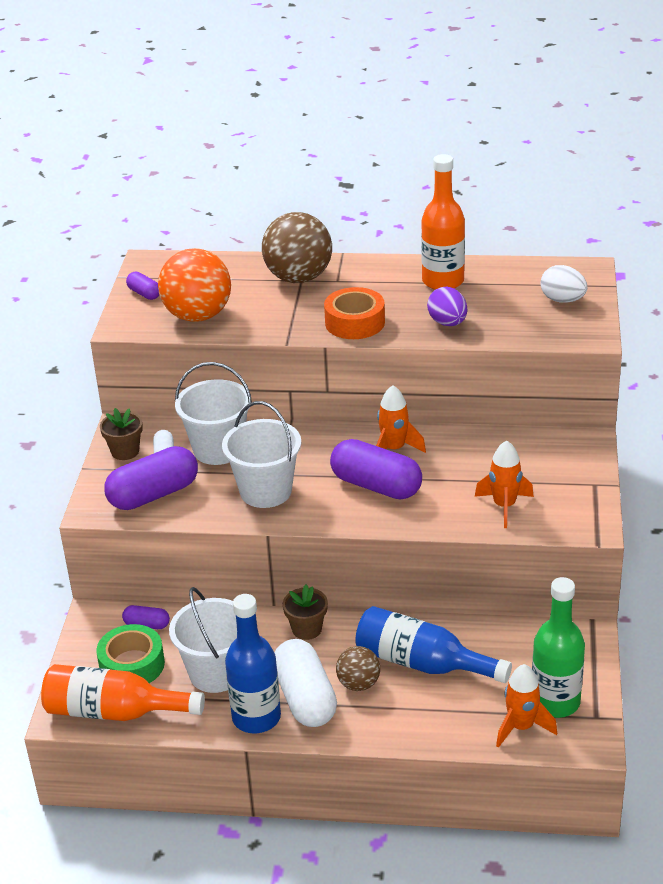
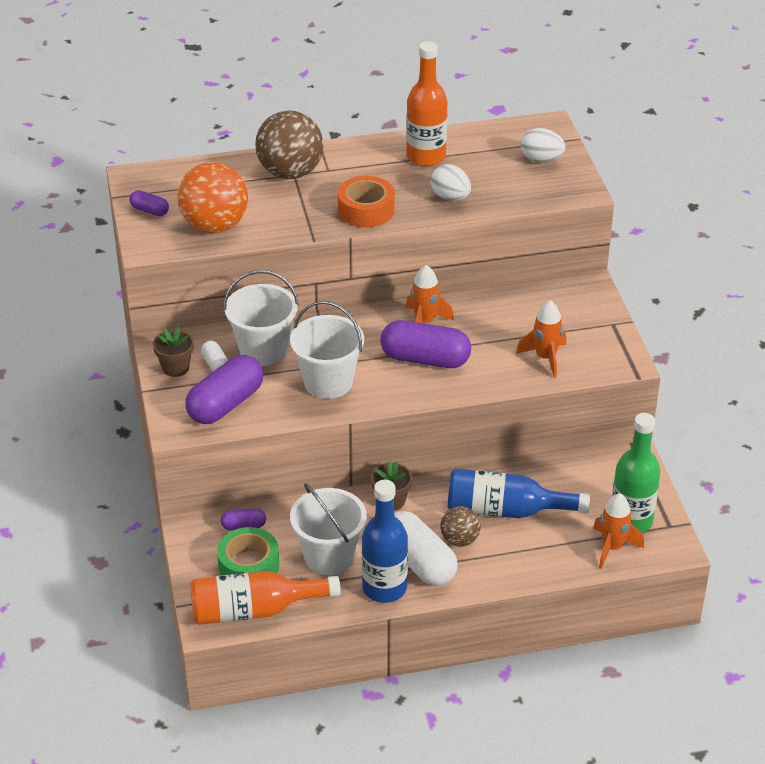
camera: 20 degrees left, 5 degrees up
purple egg [427,287,467,326] -> white egg [431,164,471,201]

